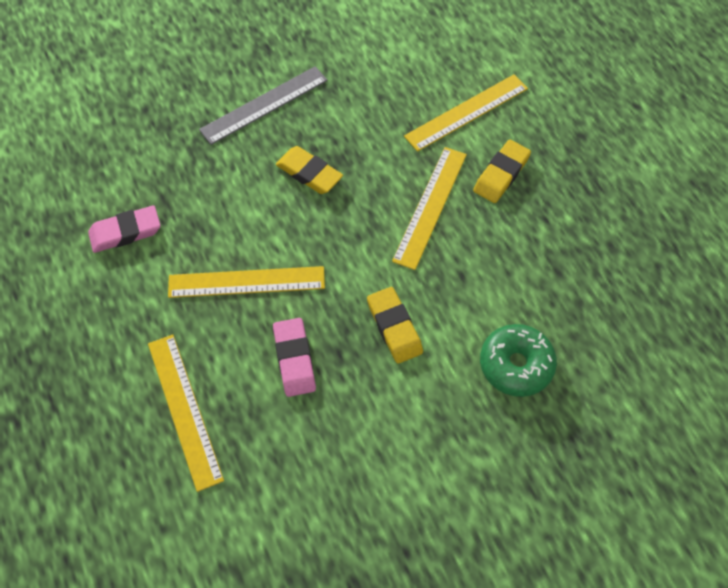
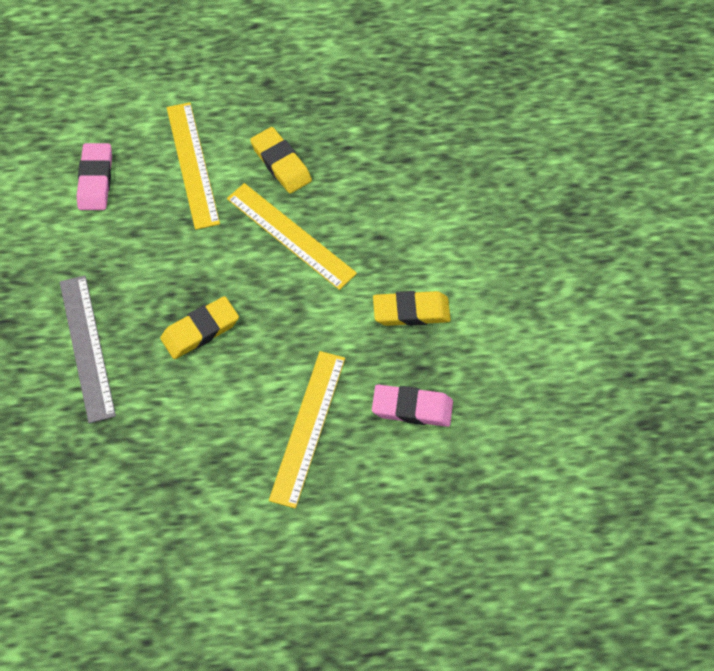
camera: 70 degrees left, 0 degrees up
pink eraser [88,205,161,253] -> pink eraser moved to [77,143,112,210]
yellow ruler [148,334,224,492] -> none
green donut [480,324,557,397] -> none

